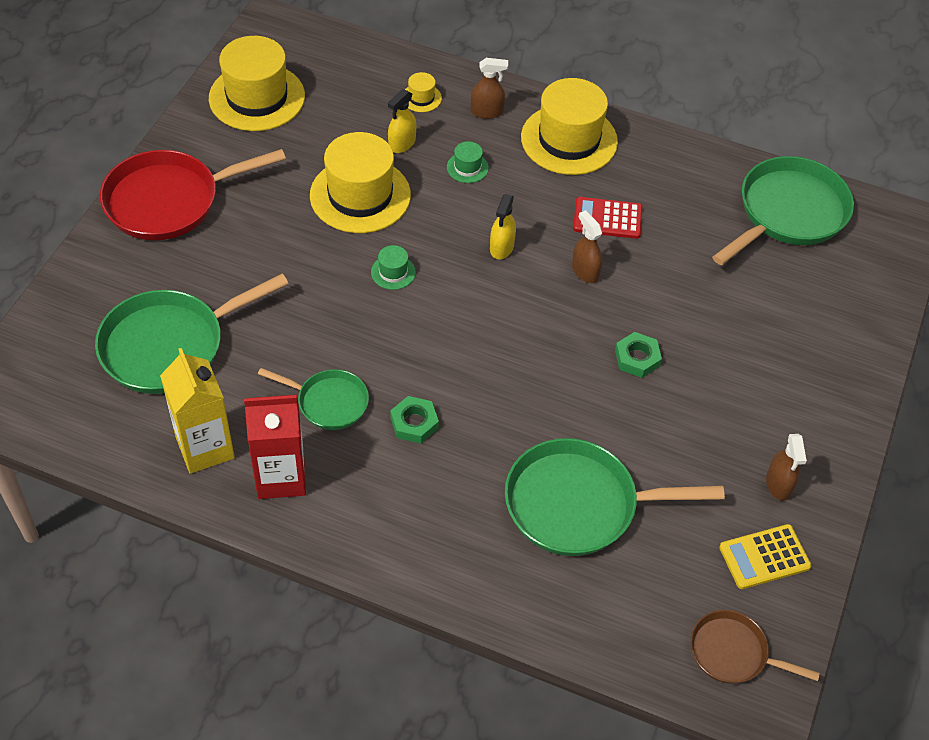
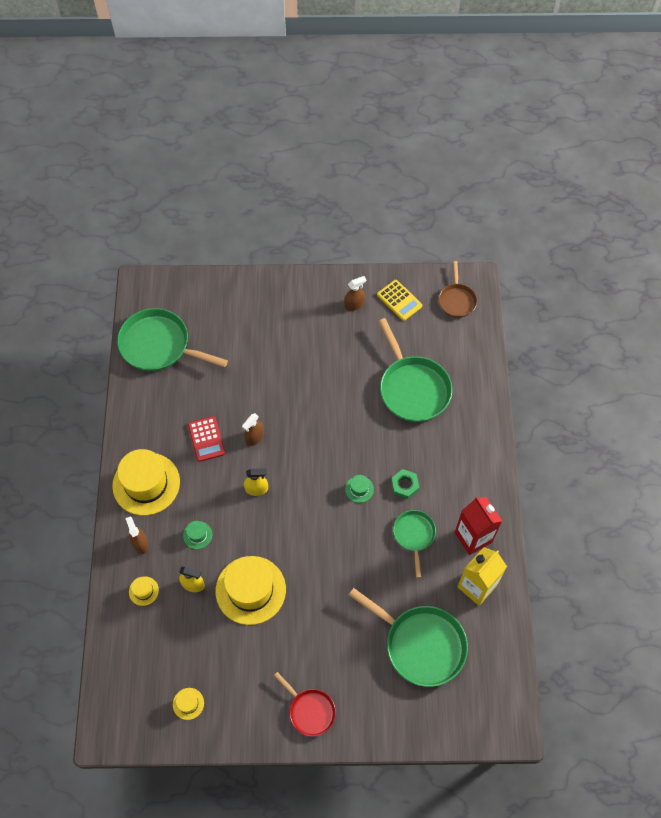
camera: 110 degrees left, 10 degrees up
red pan [100,149,286,240] -> red pan [274,672,336,736], size x0.56
yellow hat [209,36,305,131] -> yellow hat [173,688,204,720], size x0.43
green hat [371,245,416,290] -> green hat moved to [345,475,374,503]
green nut [615,332,662,378] -> none

